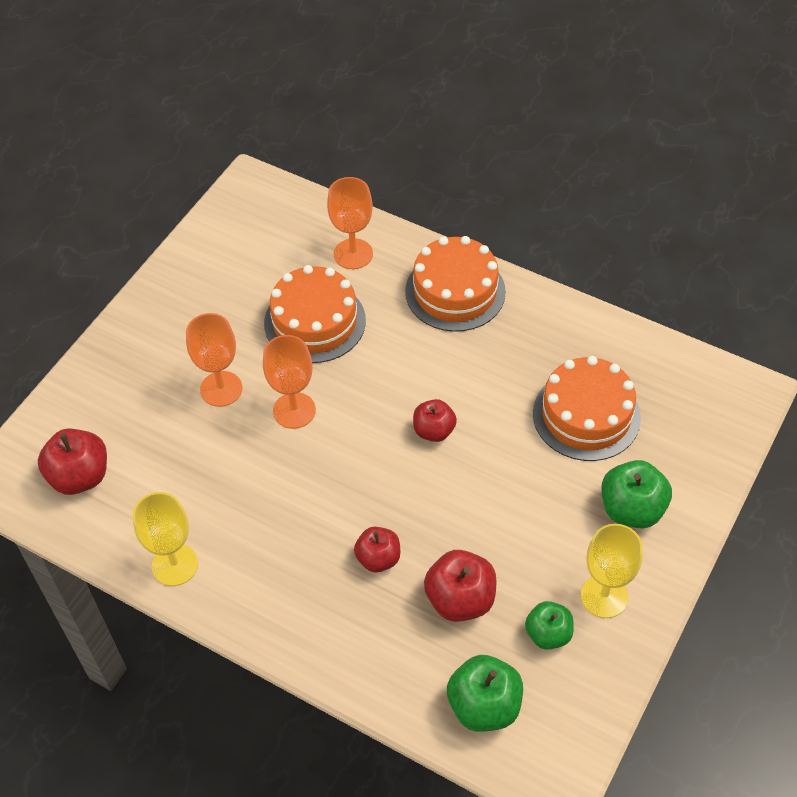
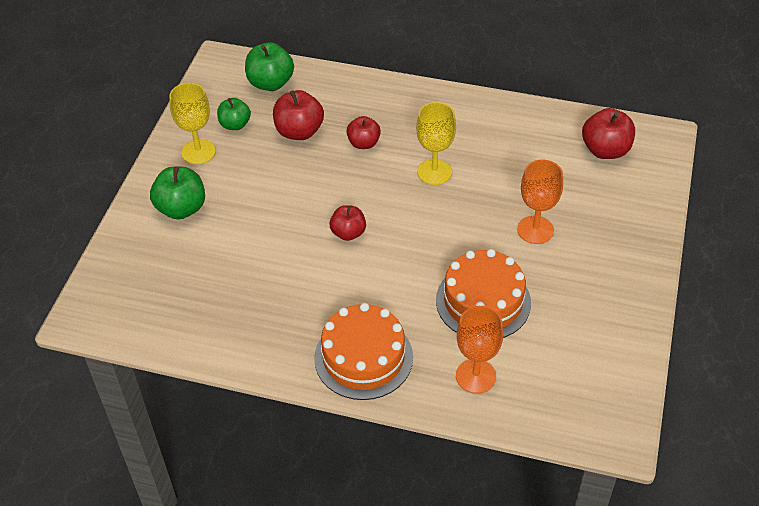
camera: 165 degrees right, 5 degrees down
yellow goblet [133,492,198,586] -> yellow goblet moved to [416,102,456,185]
orange goblet [263,335,316,429] -> none
orange cake [533,356,641,461] -> none

